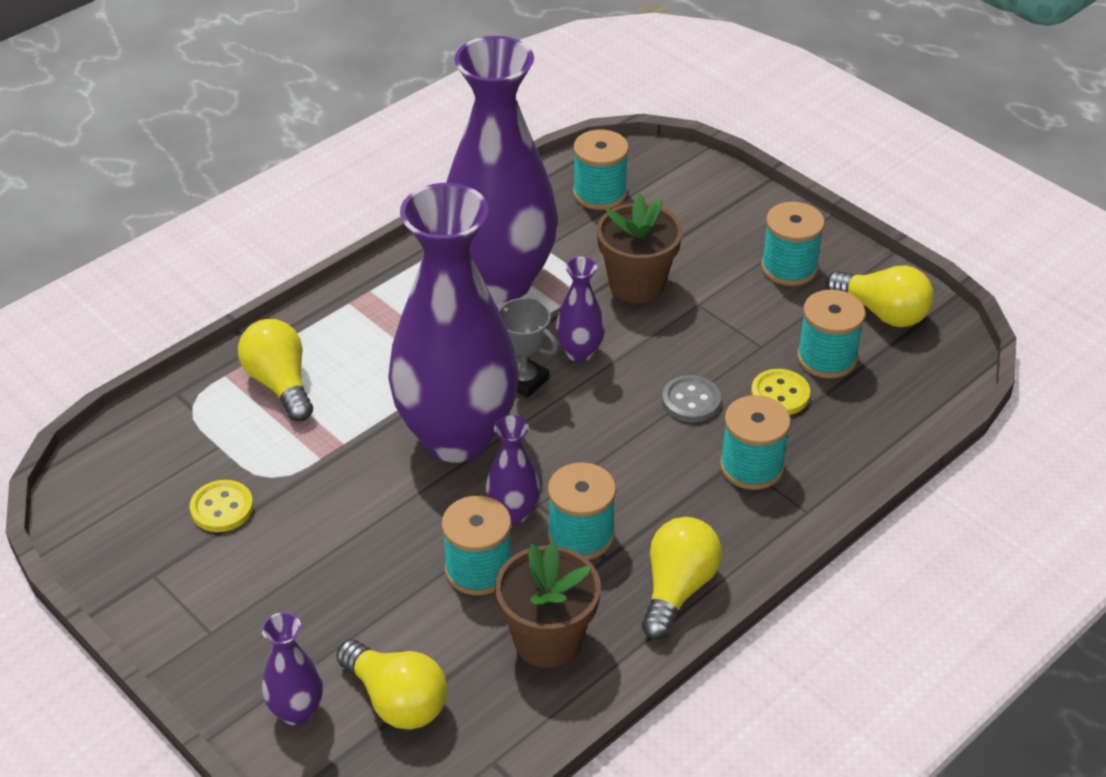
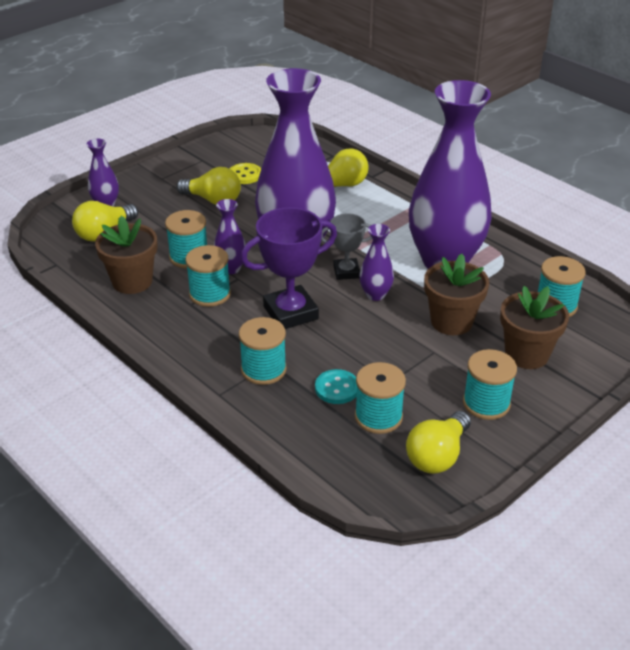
camera: 90 degrees right, 5 degrees down
grey trophy [496,298,558,398] -> grey trophy turned 45 degrees clockwise [321,213,372,280]
yellow light bulb [642,517,722,640] -> yellow light bulb moved to [176,167,241,205]
grey button [662,375,721,422] -> none
yellow button [751,369,810,415] -> turquoise button [315,369,357,404]
none -> purple trophy [240,207,337,329]
none -> brown flower pot [500,286,569,369]

